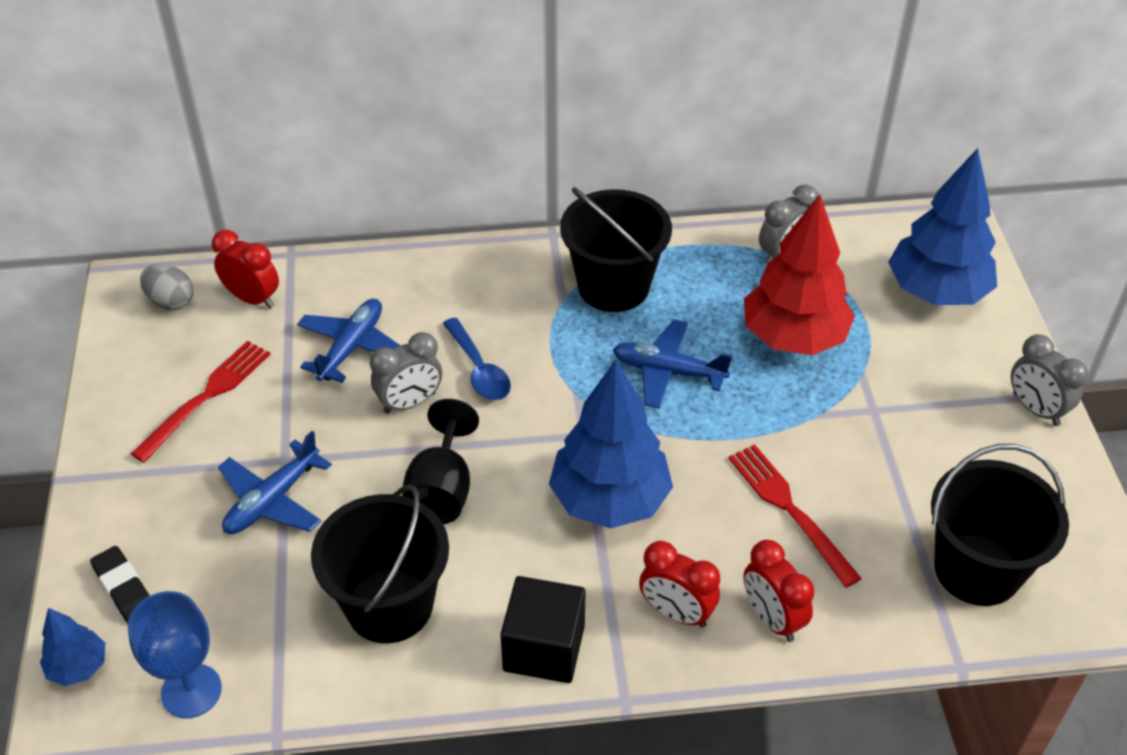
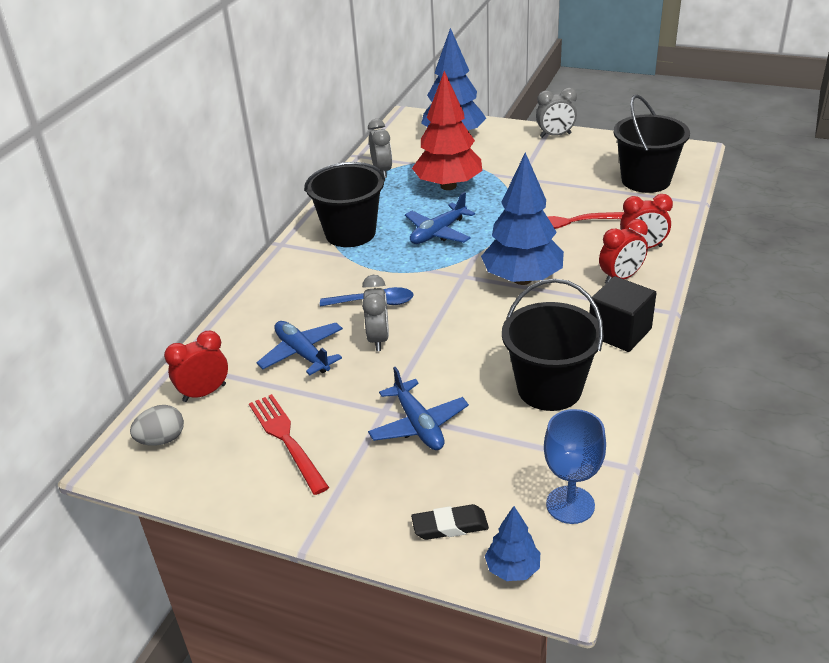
camera: 60 degrees left, 10 degrees down
black goblet [402,399,479,524] -> none

